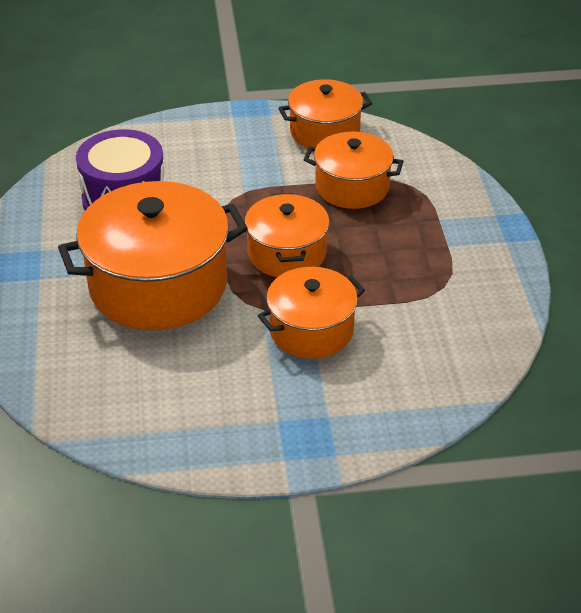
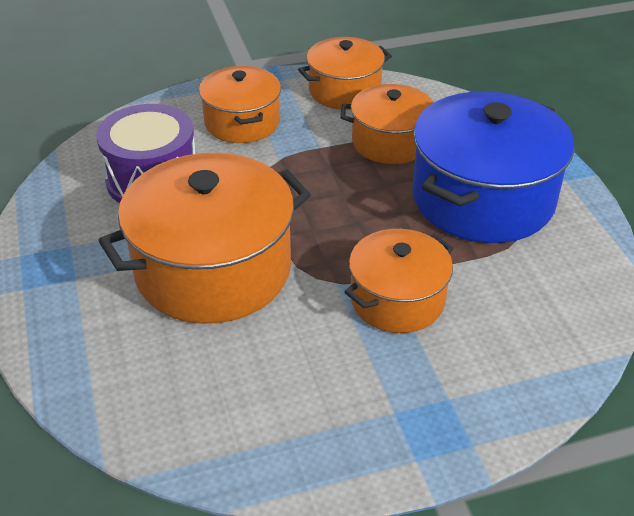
camera: 10 degrees left, 0 degrees up
orange pot [244,193,330,277] -> orange pot moved to [199,66,281,143]
none -> blue pot [412,91,575,243]

